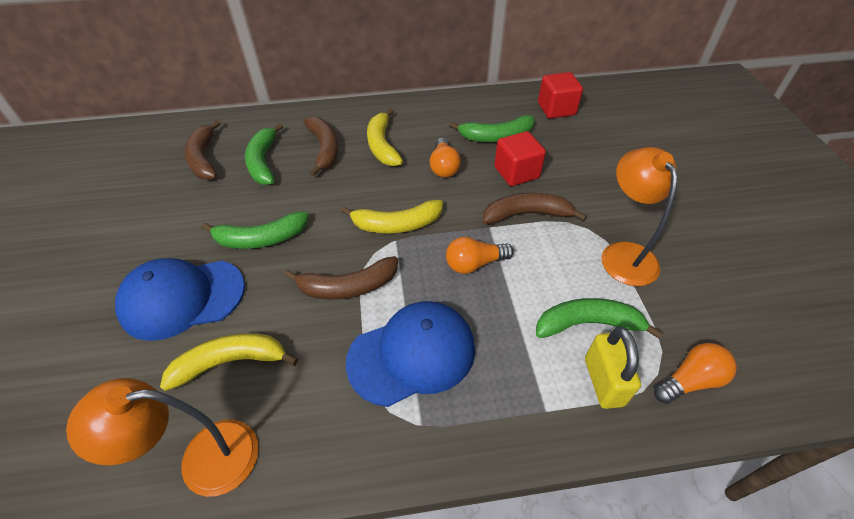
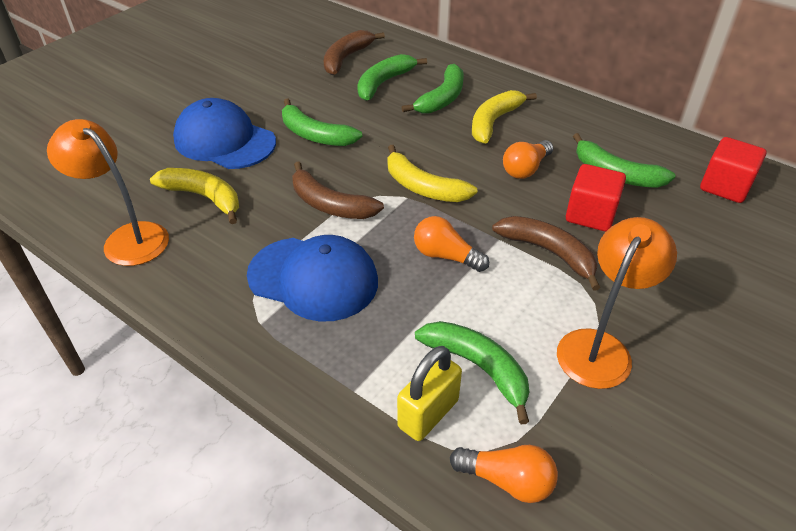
camera: 45 degrees right, 5 degrees down
brown banana [303,116,339,176] -> green banana [402,64,464,114]

